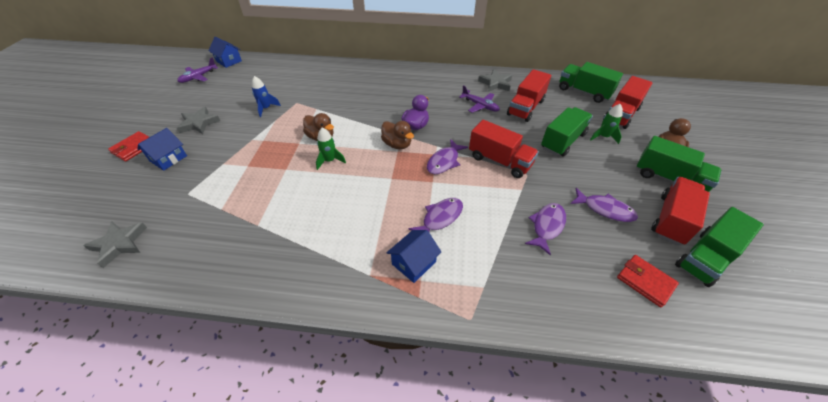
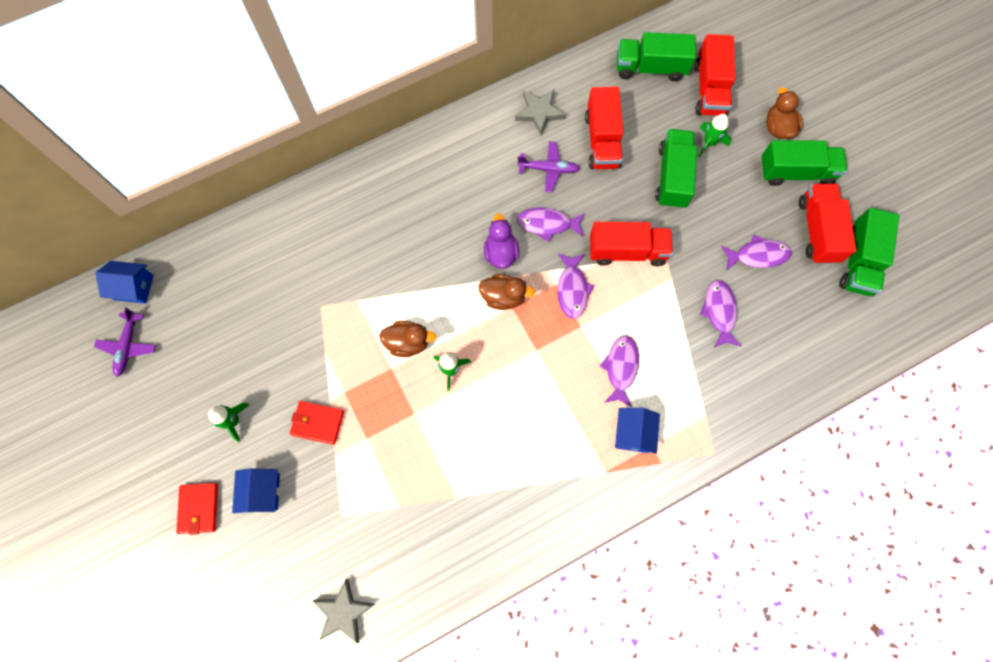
camera: 35 degrees left, 25 degrees up
grey star [177,107,220,134] -> green rocket [209,403,250,442]
blue rocket [252,76,281,117] -> none
red wallet [617,255,679,308] -> red wallet moved to [290,401,344,445]
none -> purple fish [517,207,585,242]

